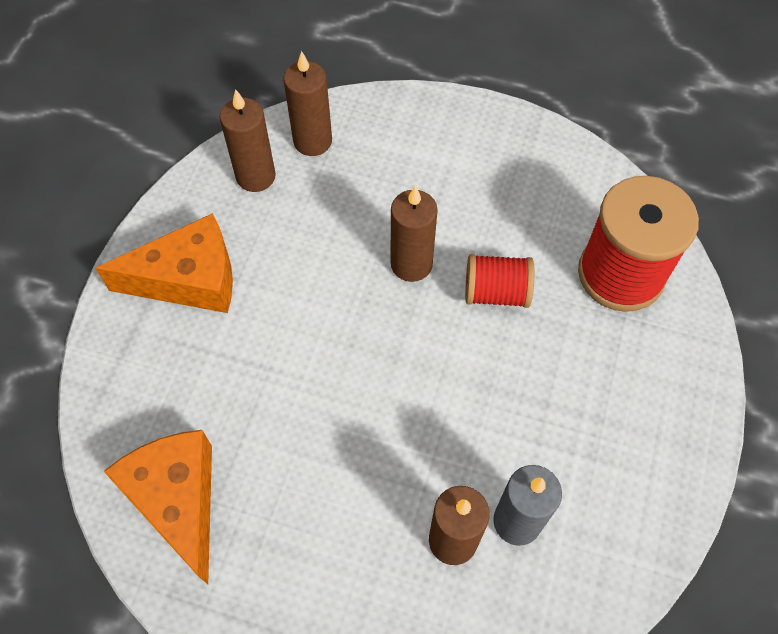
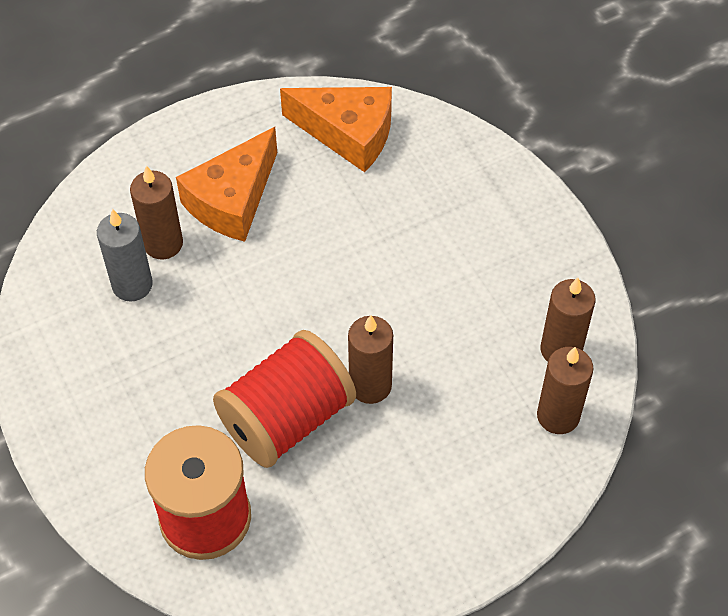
camera: 135 degrees right, 5 degrees down
orange cheese [95,213,233,313] -> orange cheese moved to [176,127,277,242]
red spool [465,254,534,308] -> red spool [213,330,356,468], size x1.78

